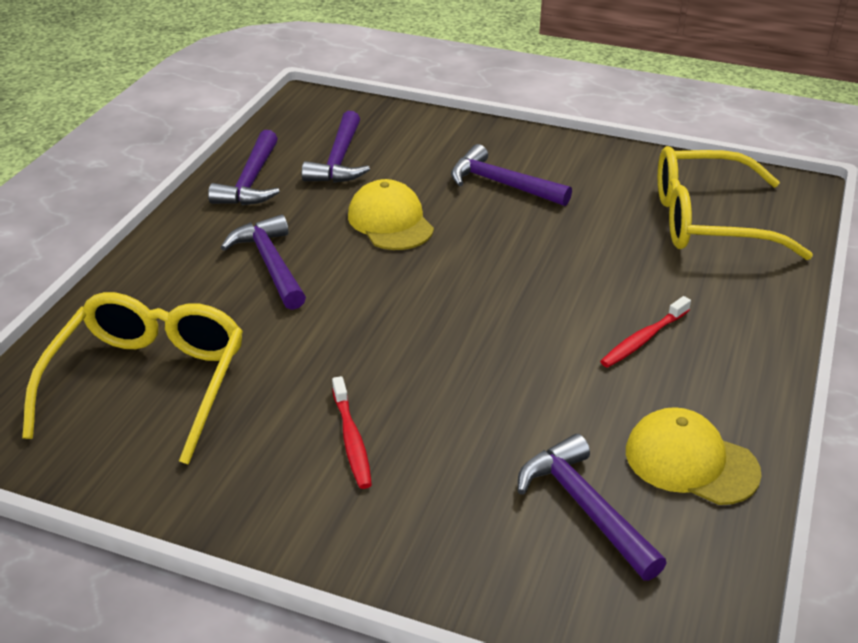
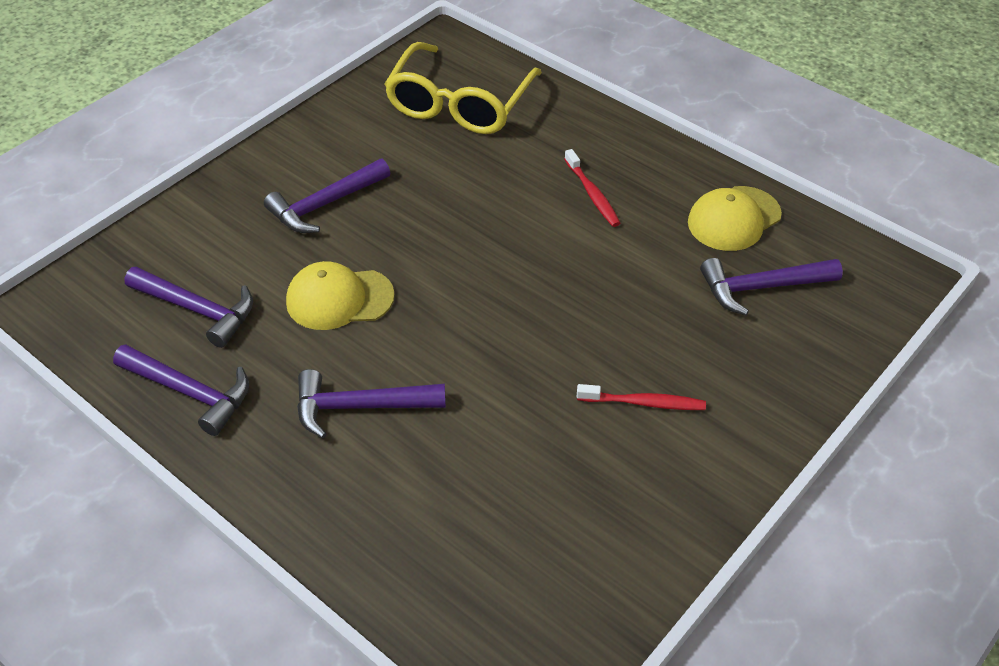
camera: 70 degrees left, 10 degrees up
yellow glasses [22,292,243,465] -> none

